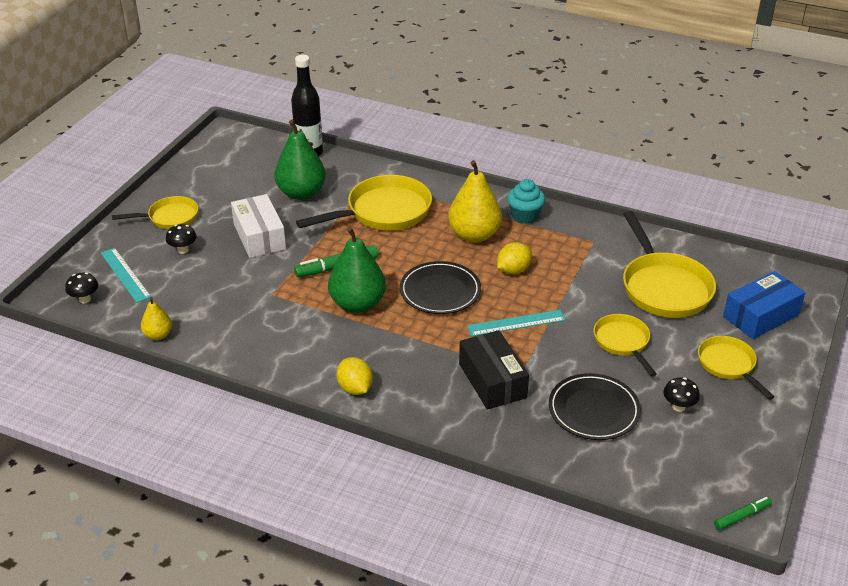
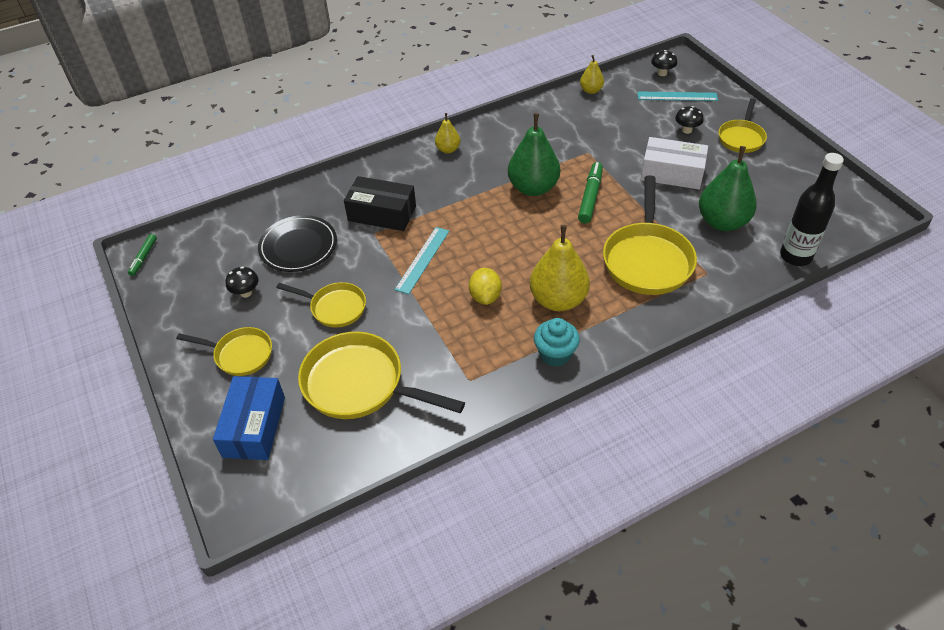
camera: 130 degrees right, 10 degrees up
yellow lemon [336,357,373,395] -> yellow pear [435,113,460,154]
black plate [400,261,481,314] -> none

